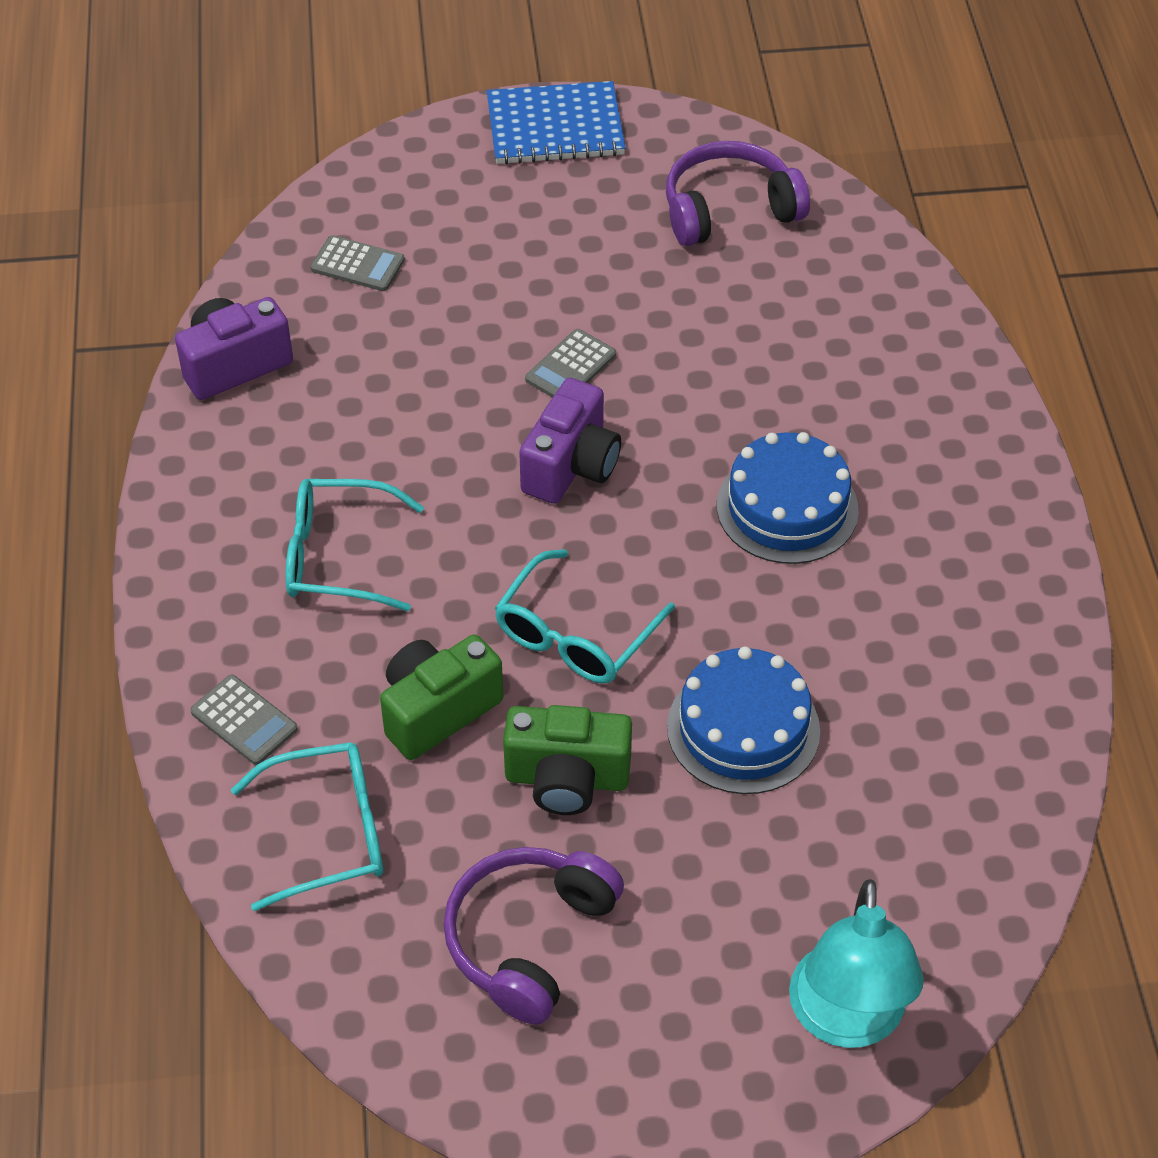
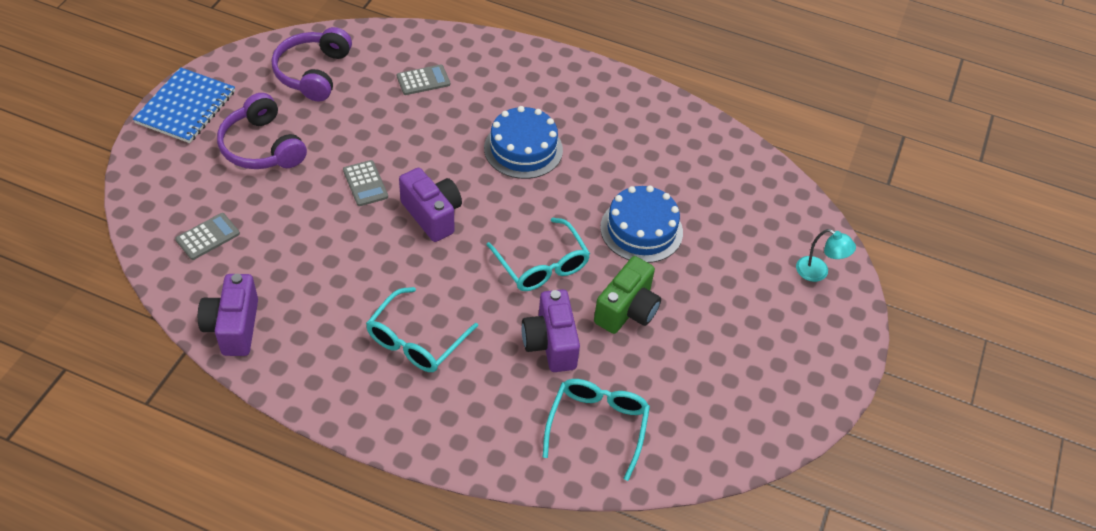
camera: 65 degrees left, 0 degrees up
grey calculator [190,675,298,765] -> grey calculator moved to [397,65,450,95]
green camera [380,634,503,760] -> purple camera [522,289,580,372]
purple headphones [443,847,624,1025] -> purple headphones moved to [217,93,307,169]
turquoise lamp [789,879,924,1048] -> turquoise lamp [796,229,856,282], size x0.55

